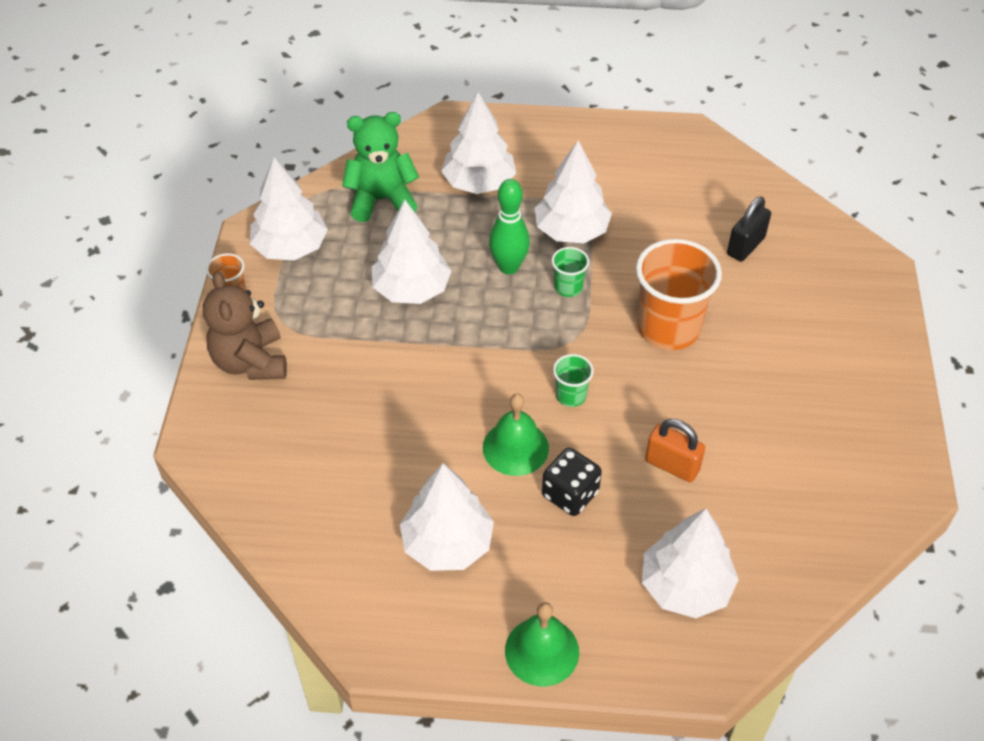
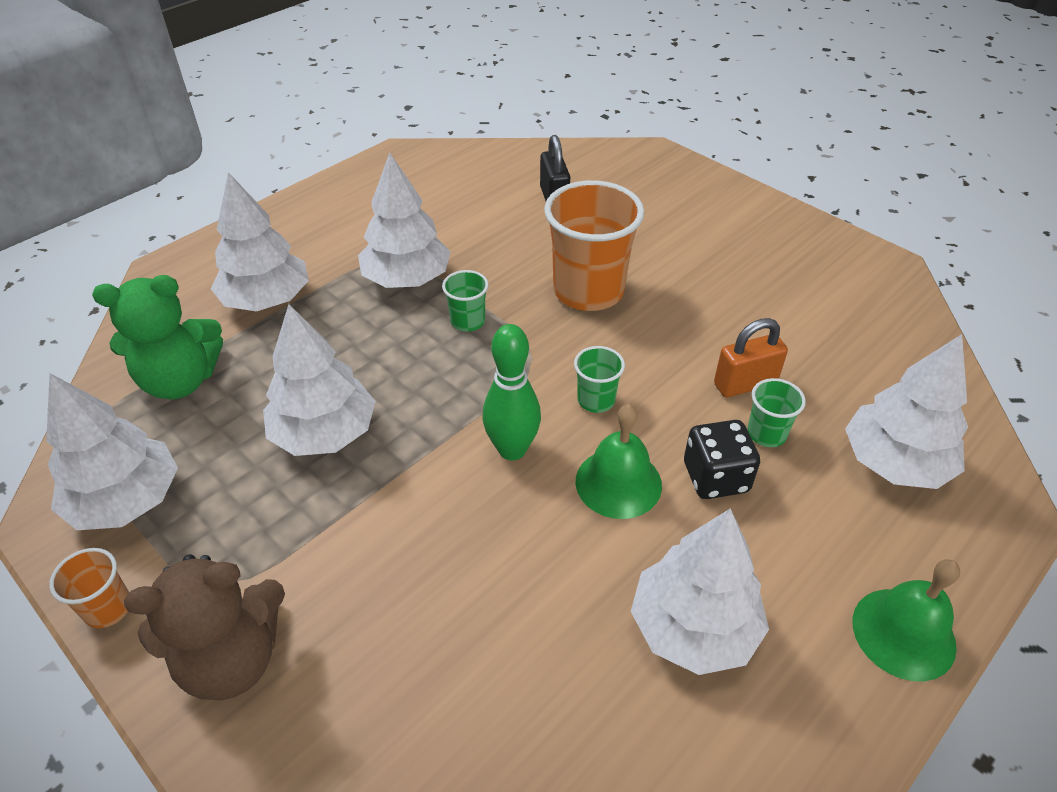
camera: 50 degrees left, 5 degrees down
brown teddy bear [203,271,287,380] -> brown teddy bear turned 45 degrees counterclockwise [124,554,285,700]
green teddy bear [342,112,419,222] -> green teddy bear turned 135 degrees counterclockwise [92,275,223,399]
green bowling pin [489,179,530,274] -> green bowling pin moved to [482,324,541,460]
none -> green cup [747,378,806,447]

